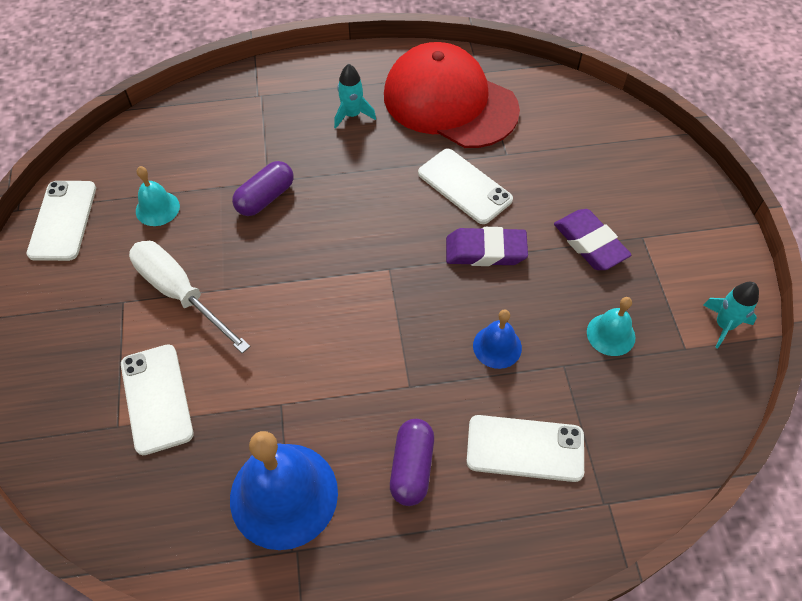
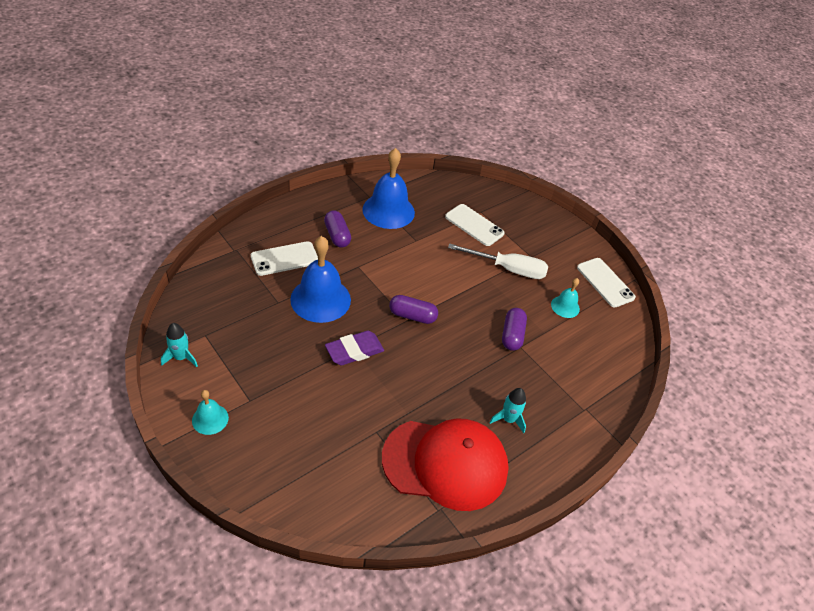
camera: 145 degrees right, 10 degrees down
white phone [418,149,513,224] -> none
blue bell [473,309,522,369] -> blue bell [290,236,351,323], size x1.99
purple eraser [554,209,632,270] -> none
turquoise bell [587,297,635,356] -> turquoise bell moved to [192,390,229,435]
none -> purple capsule [389,295,438,324]

